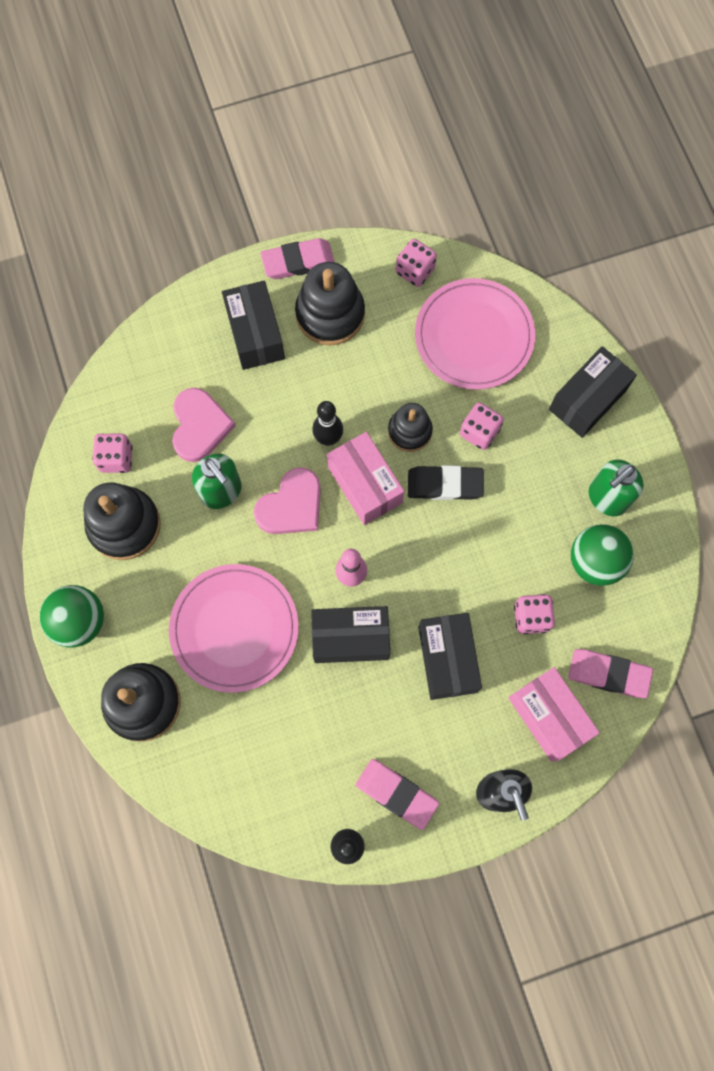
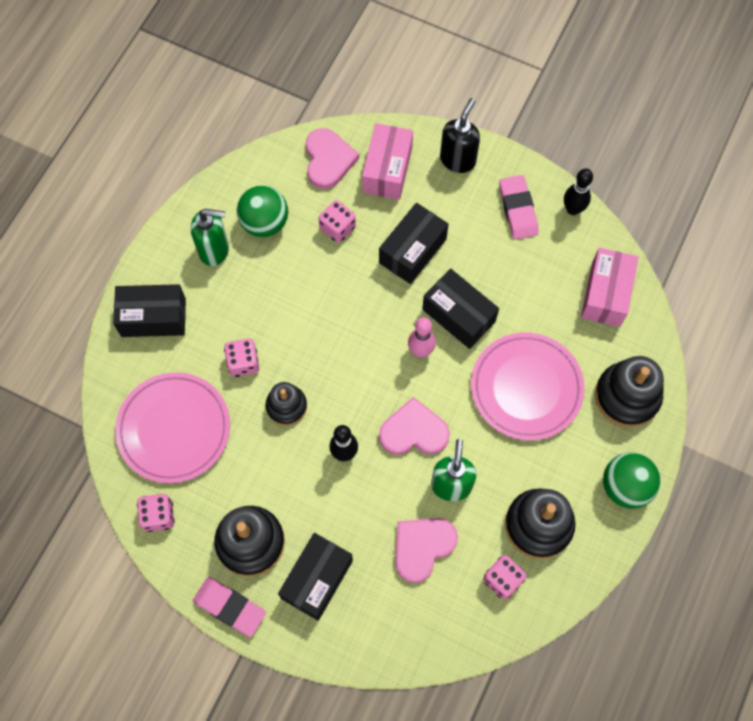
camera: 135 degrees left, 5 degrees down
pink box [327,432,404,525] -> pink box moved to [581,248,639,327]
black eraser [408,465,484,500] -> none
pink eraser [568,649,653,698] -> pink heart [306,128,359,189]

